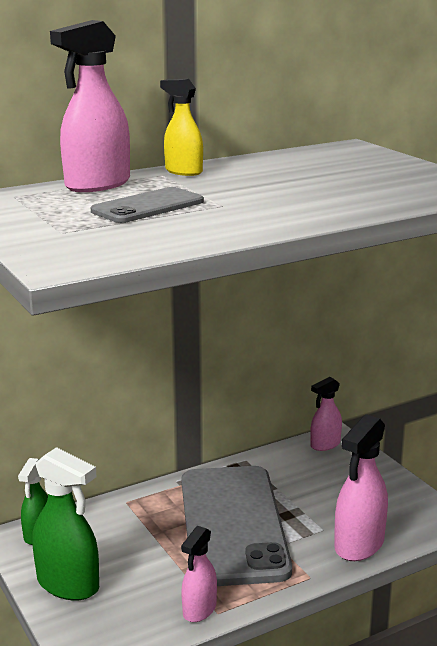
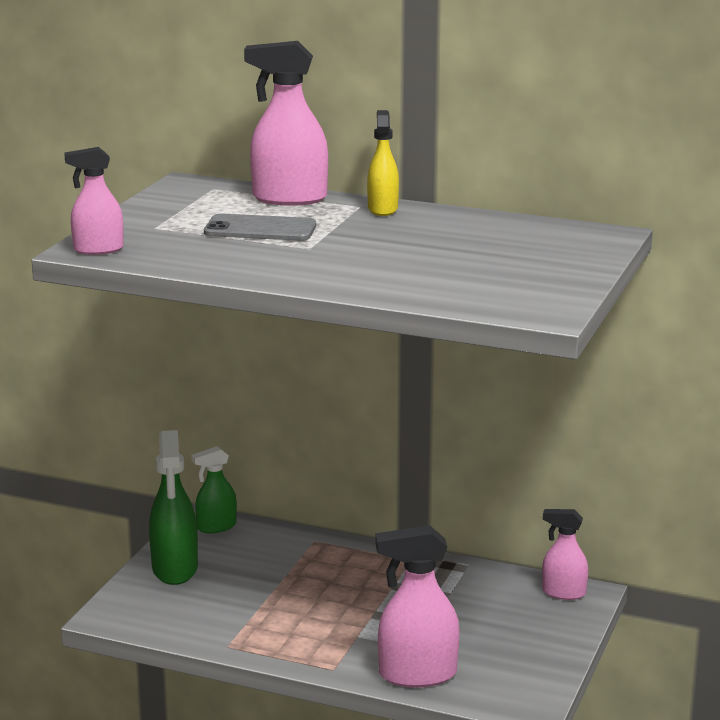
camera: 50 degrees right, 0 degrees up
pink spray bottle [181,526,217,622] -> pink spray bottle moved to [64,147,124,255]
grey phone [182,466,292,586] -> none

